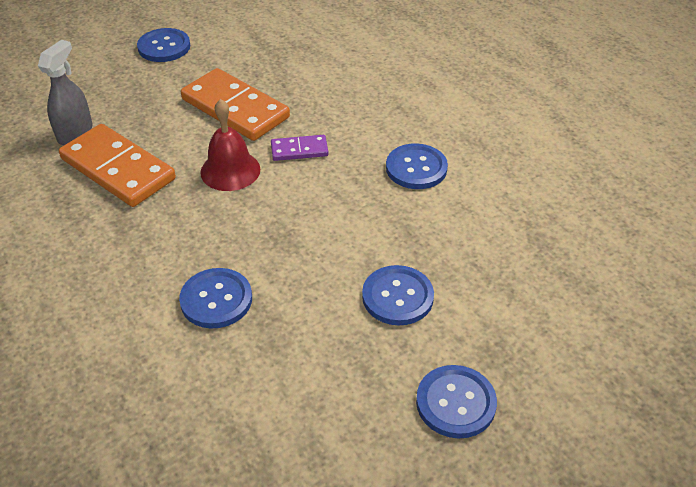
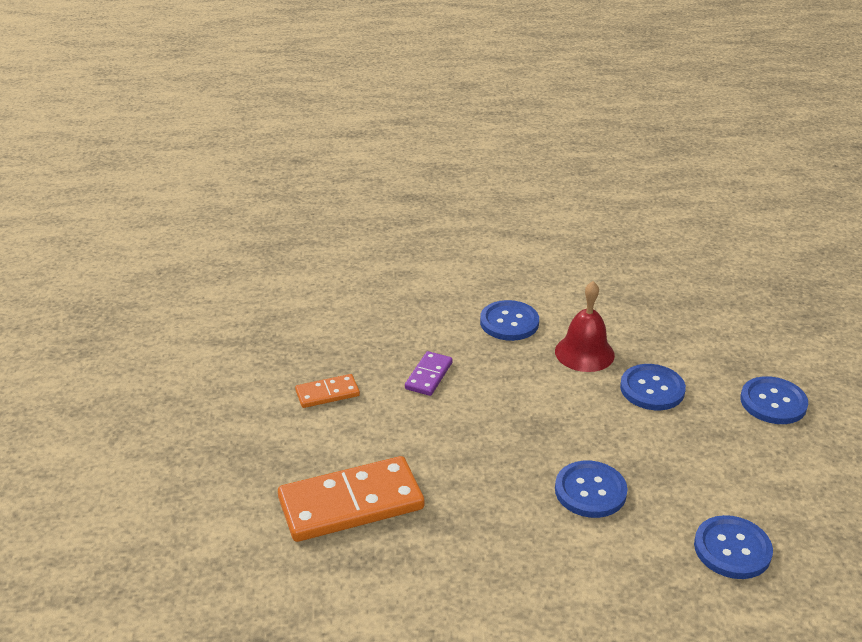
camera: 60 degrees left, 10 degrees down
grey spray bottle [38,40,93,145] -> none
blue button [137,28,191,62] -> blue button moved to [694,515,773,579]
orange domino [181,68,290,141] -> orange domino [295,374,360,408], size x0.50
red bell [200,99,260,191] -> red bell moved to [555,281,615,372]

